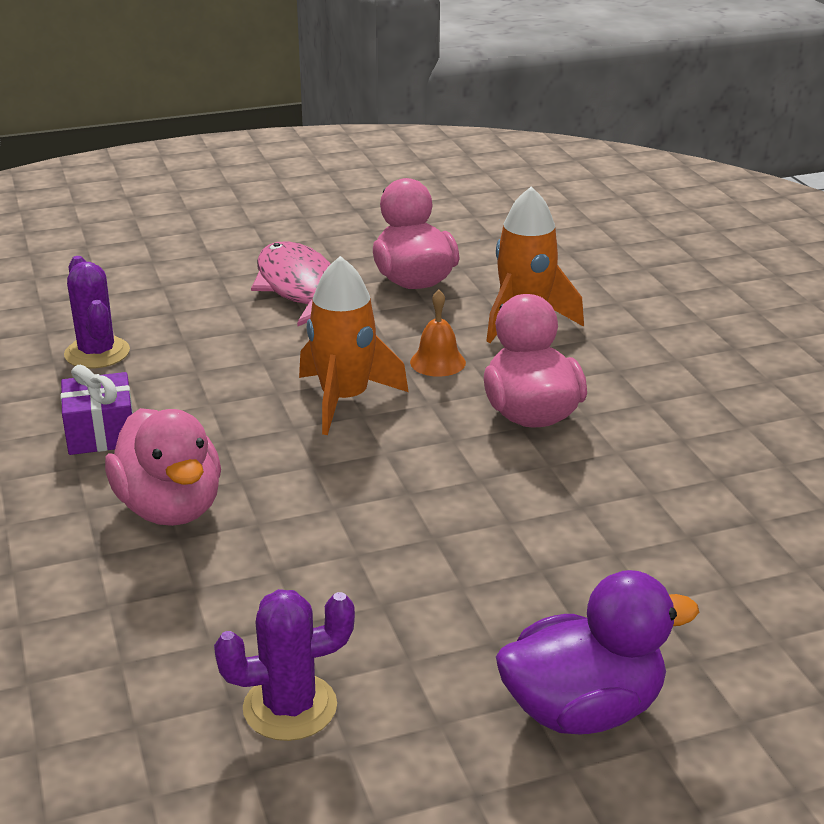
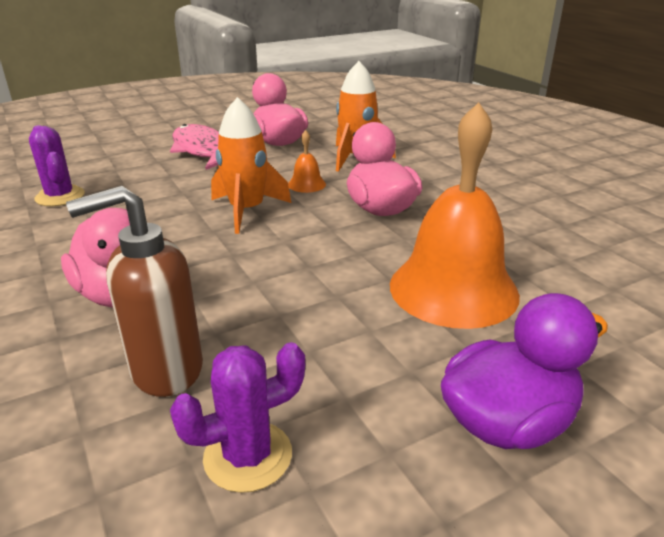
camera: 10 degrees left, 0 degrees up
purple gift [60,365,133,455] -> none
none -> brown soap dispenser [66,186,203,397]
none -> orange bell [390,102,520,329]

